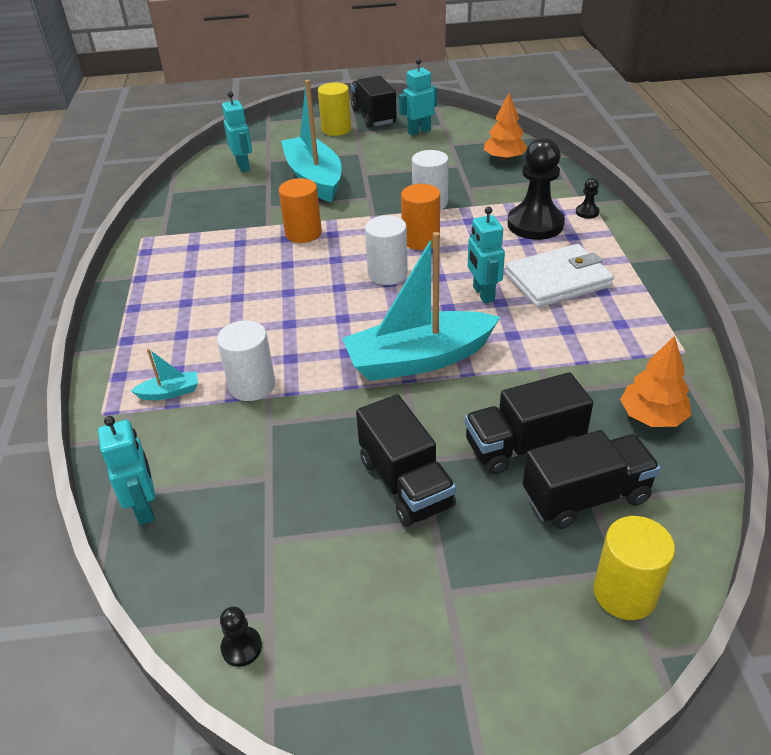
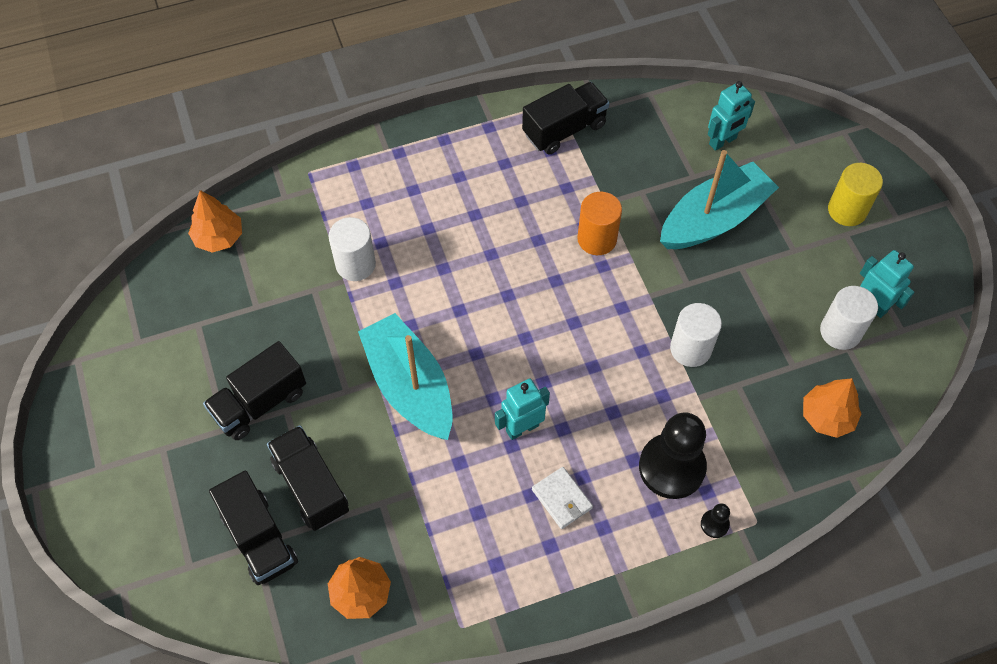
camera: 75 degrees right, 20 degrees up
turquoise robot [98,416,155,525] -> orange tree [188,190,242,253]
turquoise boat [131,348,198,400] -> none
black pawn [220,606,262,667] -> none
black truck [351,76,397,128] -> black truck moved to [522,82,610,154]
white cylinder [365,216,408,285] -> white cylinder moved to [820,286,878,350]
orange cylinder [401,184,440,250] -> none
white wallet [505,244,614,308] -> white wallet [532,467,593,529], size x0.55
yellow cylinder [594,516,675,620] -> none

